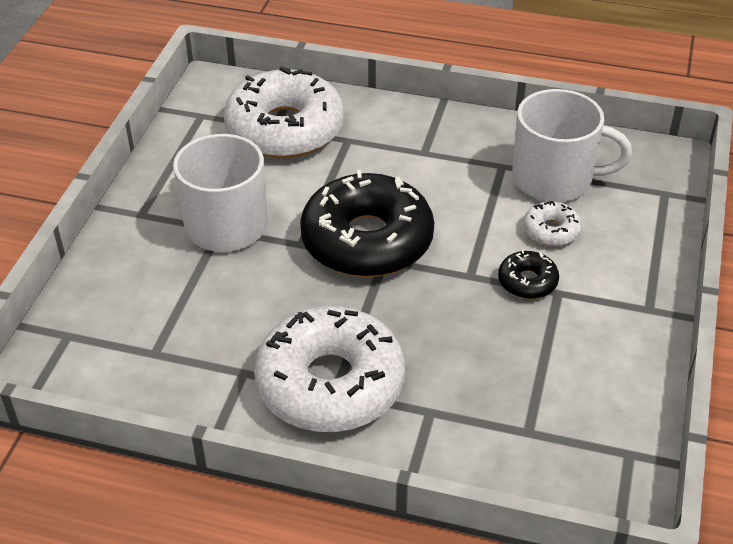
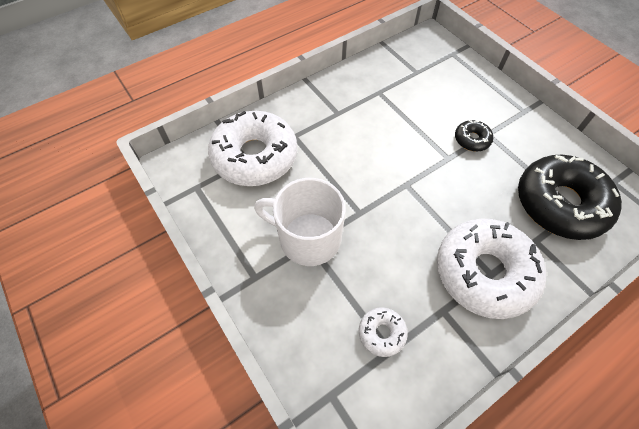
camera: 50 degrees left, 15 degrees up
black donut [300,170,434,277] -> black donut moved to [518,155,622,240]
white mug [512,89,632,202] -> none
white donut [524,201,582,246] -> white donut moved to [359,307,408,357]

